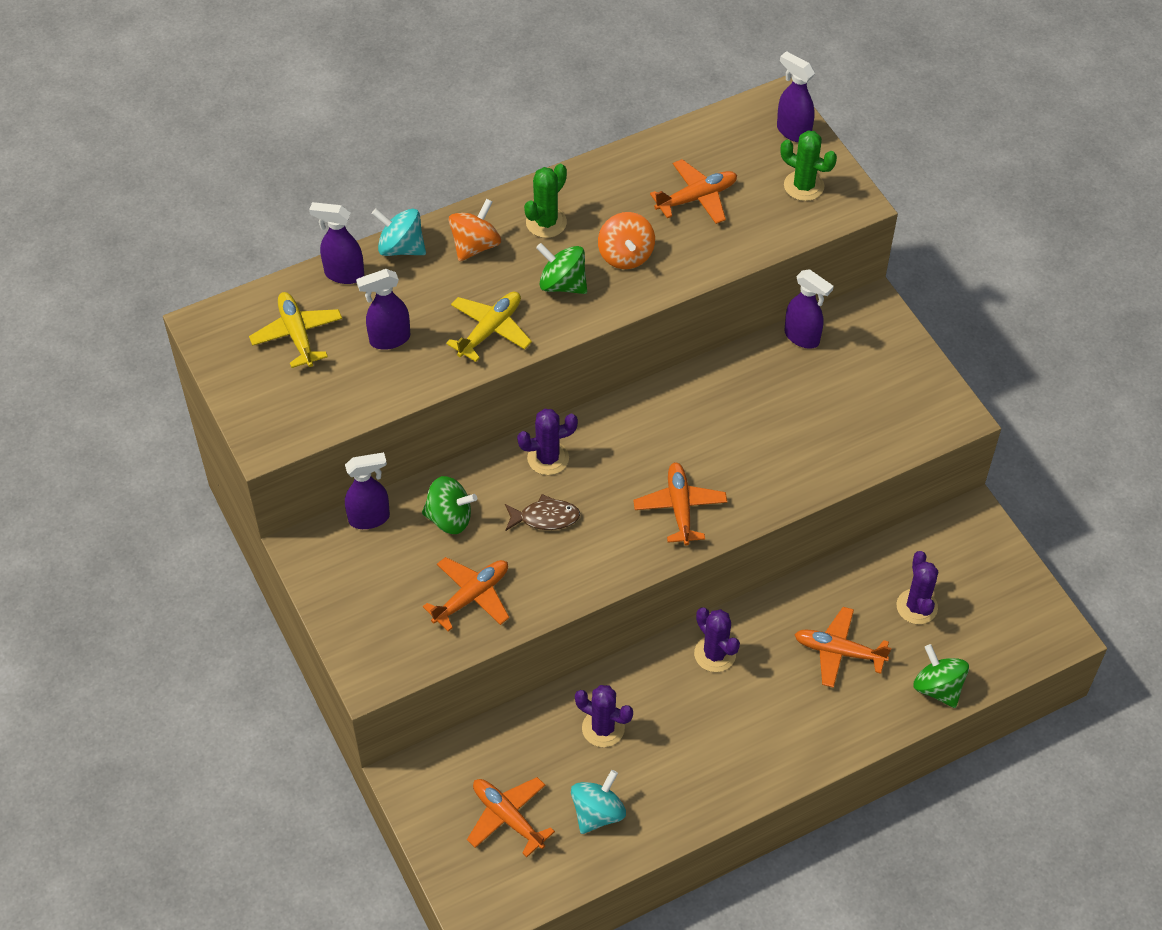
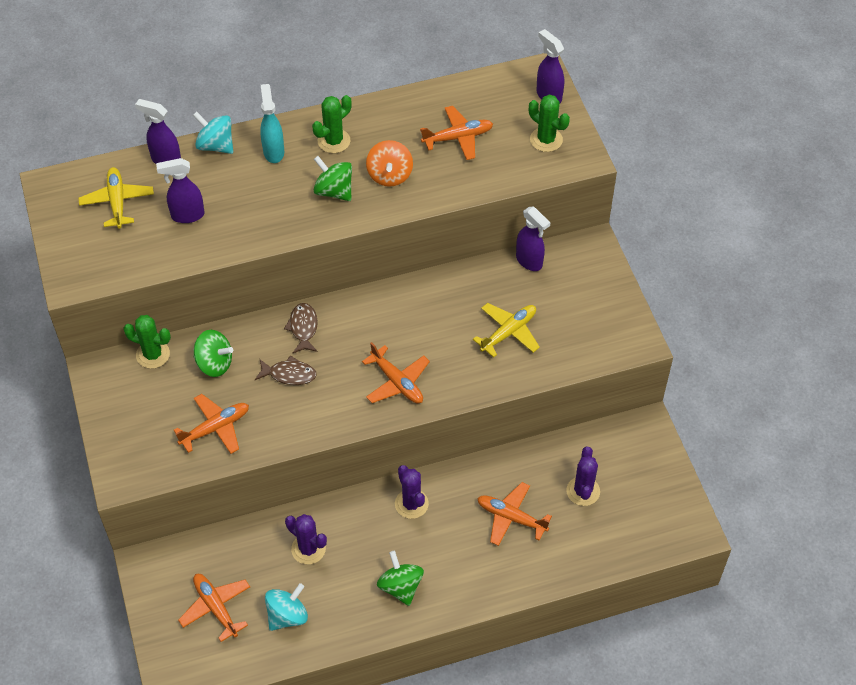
camera: 10 degrees right, 0 degrees up
purple spray bottle [345,452,390,529] -> green cactus [123,315,171,369]
yellow plane [446,292,532,362] -> yellow plane moved to [473,303,540,358]
orange spinning top [449,199,501,262] -> turquoise spray bottle [260,84,284,163]
purple cactus [517,409,578,475] -> brown fish [284,303,318,353]
orange plane [633,462,727,546] -> orange plane turned 135 degrees clockwise [362,342,430,404]
green spinning top [913,644,969,708] -> green spinning top moved to [377,551,424,606]

